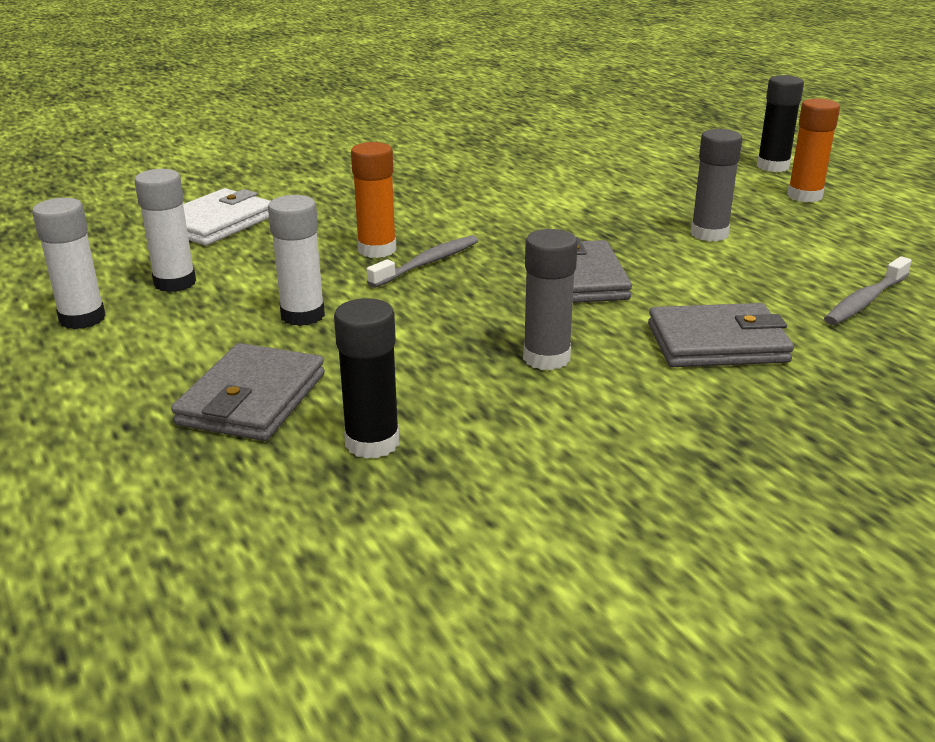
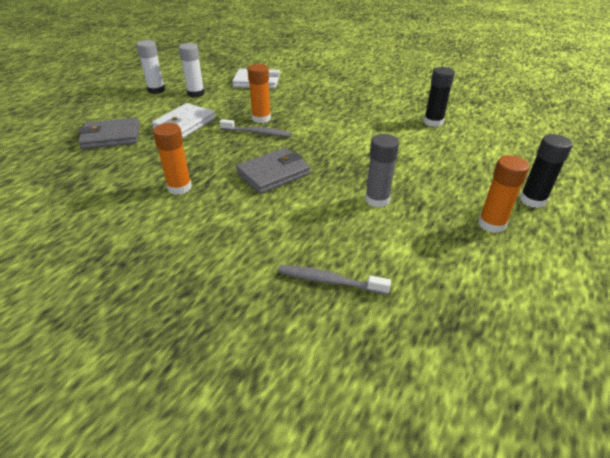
camera: 60 degrees right, 10 degrees up
white glue stick [268,195,325,326] -> white wallet [152,103,215,138]
black glue stick [334,298,399,459] -> black glue stick moved to [424,67,455,127]
grey glue stick [523,229,578,370] -> orange glue stick [153,123,192,195]
grey wallet [648,303,794,367] -> none

